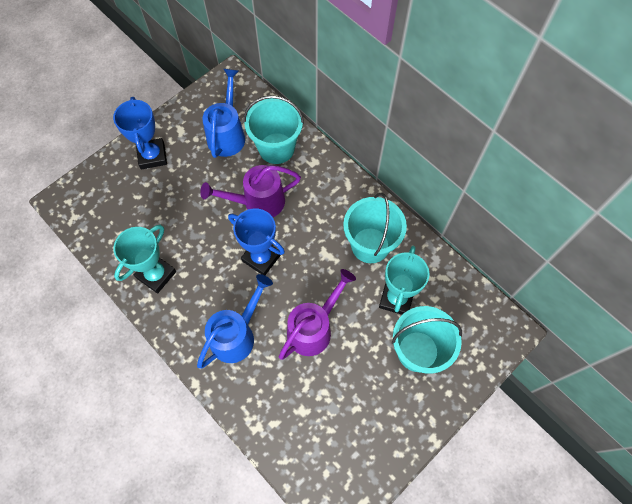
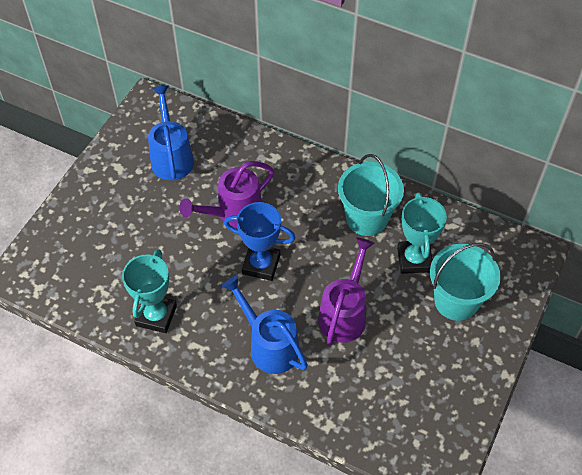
camera: 20 degrees left, 10 degrees down
blue trophy [113,97,167,169] -> none
blue watering can [197,274,273,368] -> blue watering can turned 60 degrees counterclockwise [222,276,308,374]
turquoise bucket [243,95,304,164] -> none

